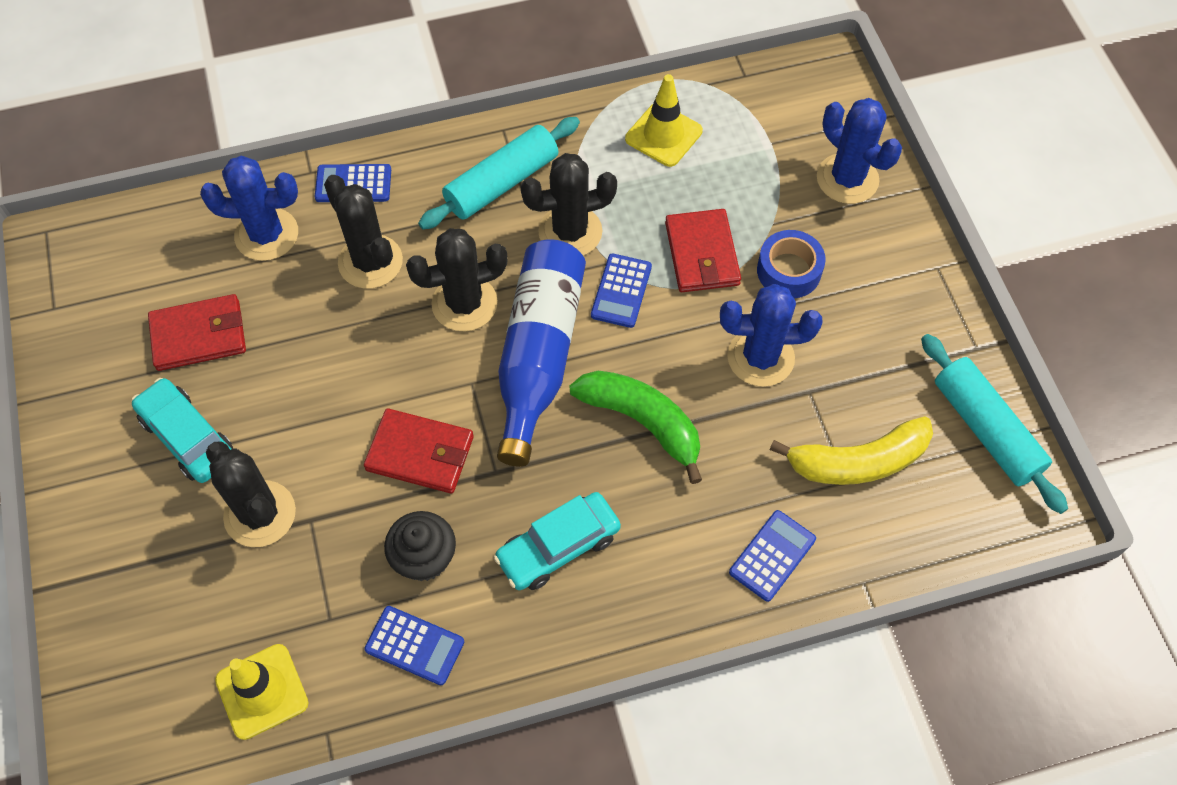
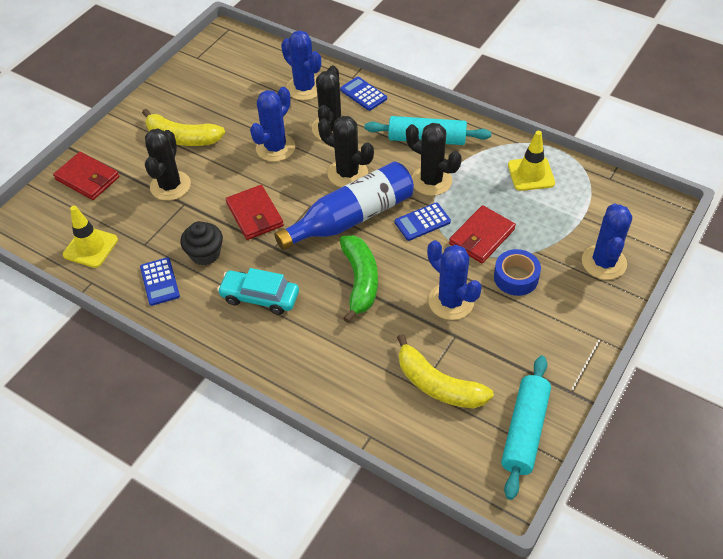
camera: 50 degrees right, 10 degrees down
turquoise car [132,378,233,483] -> yellow banana [142,109,225,146]
red wallet [148,294,246,371] -> red wallet moved to [53,152,119,200]
blue calculator [729,510,816,602] -> none
none -> blue cactus [250,87,295,162]

